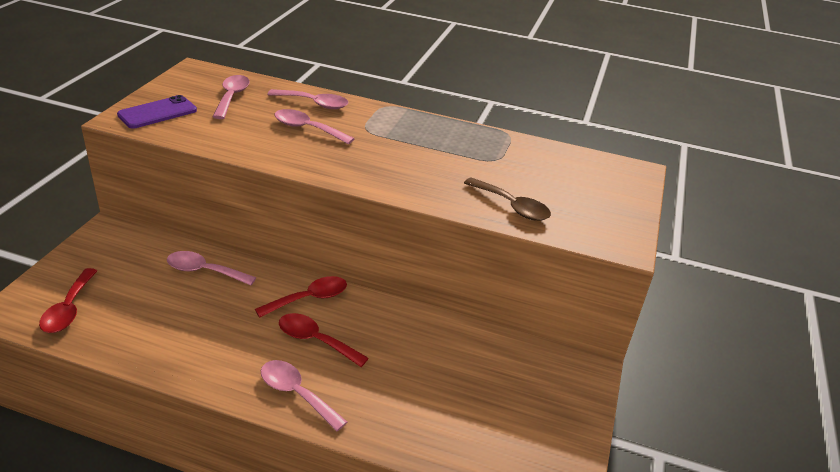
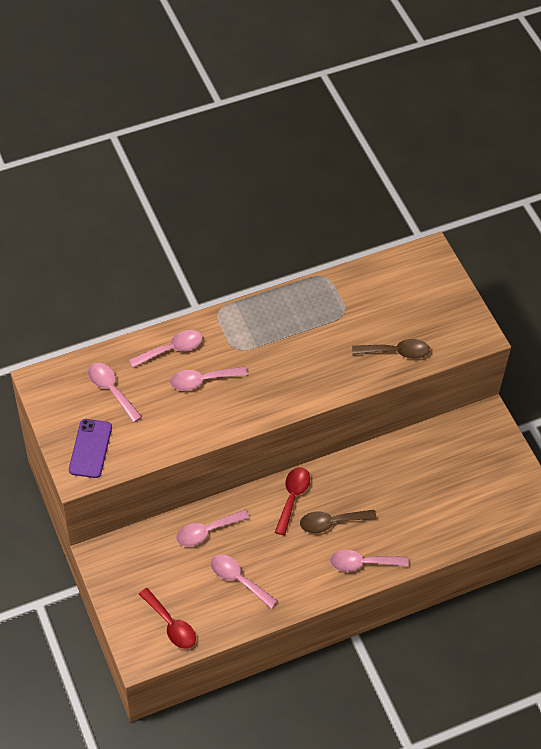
camera: 40 degrees left, 20 degrees up
red spoon [279,313,369,367] -> brown spoon [300,510,377,533]
none -> pink spoon [210,555,278,609]

